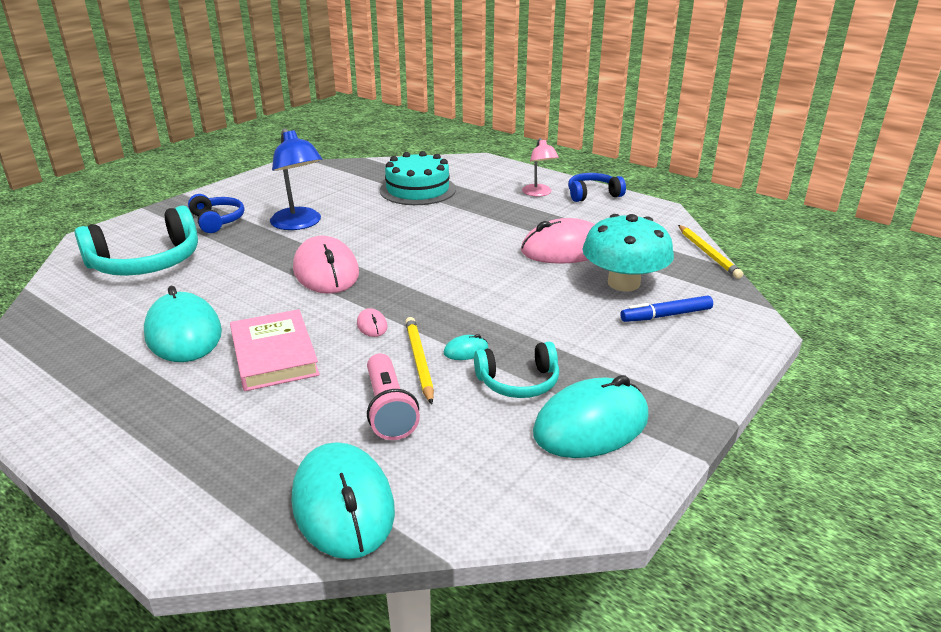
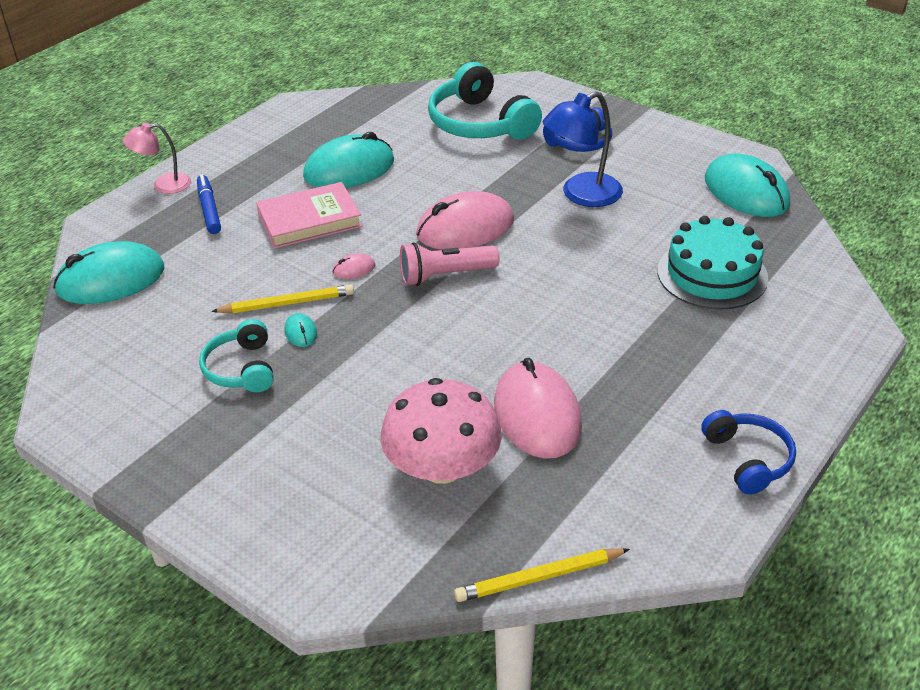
camera: 90 degrees right, 10 degrees up
pink flashlight [367,353,420,440] -> pink flashlight moved to [400,242,500,286]
pink lamp [522,138,559,197] -> pink lamp moved to [123,123,191,194]
turquoise mouse [533,375,649,458] -> turquoise mouse moved to [705,153,790,217]
turquoise mushroom [582,214,674,291] -> pink mushroom [380,378,502,484]
blue marker [620,295,713,322] -> blue marker moved to [197,174,221,234]

